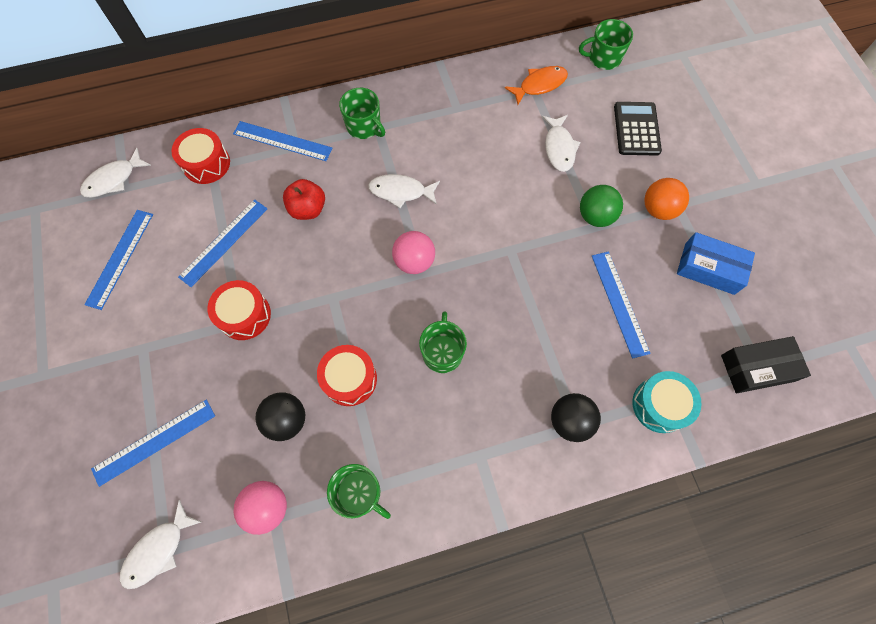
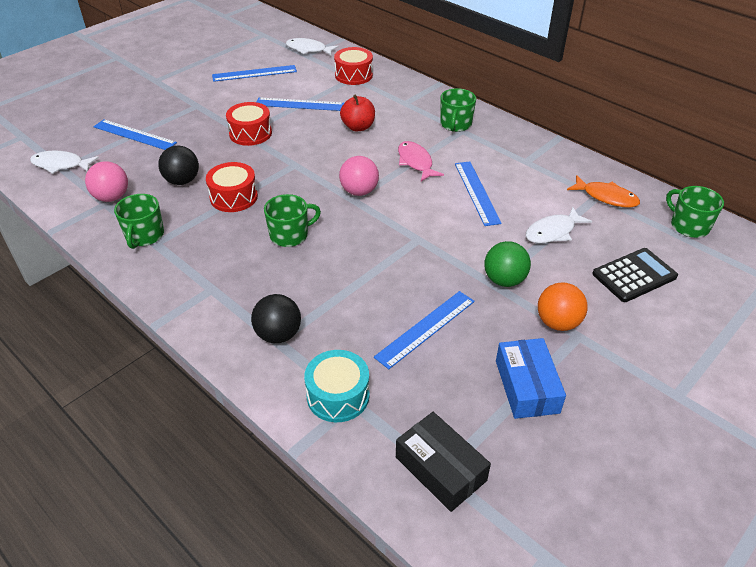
camera: 60 degrees right, 25 degrees down
blue ruler [233,121,333,161] -> blue ruler moved to [455,161,502,226]
white fish [368,174,440,208] -> pink fish [398,141,444,182]

